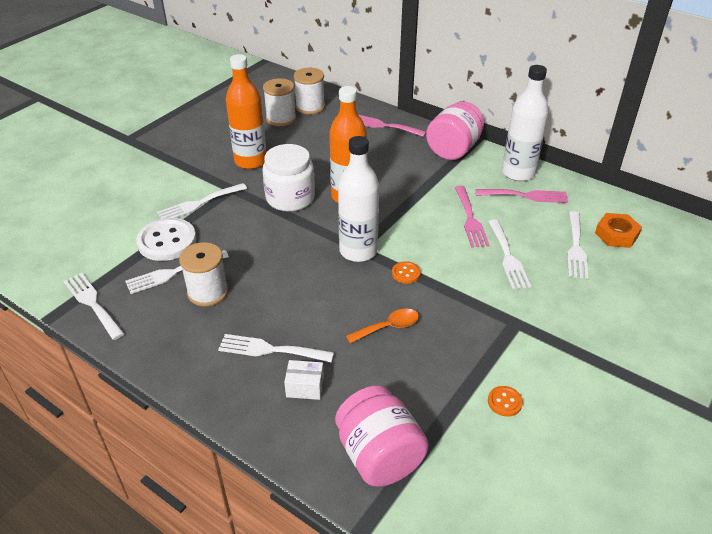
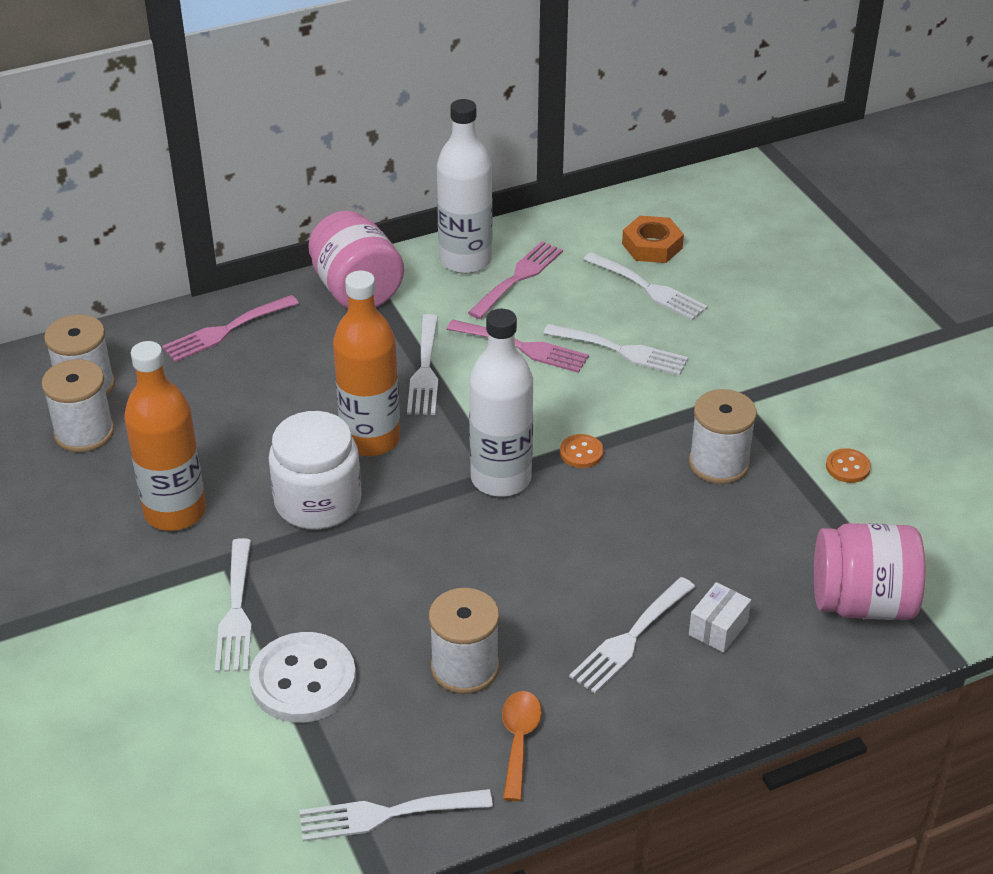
camera: 60 degrees left, 0 degrees up
white fork [125,250,229,294] -> white fork moved to [407,314,438,415]
orange spoon [346,309,419,343] -> orange spoon moved to [502,691,542,801]
none -> white spool [689,389,757,484]

